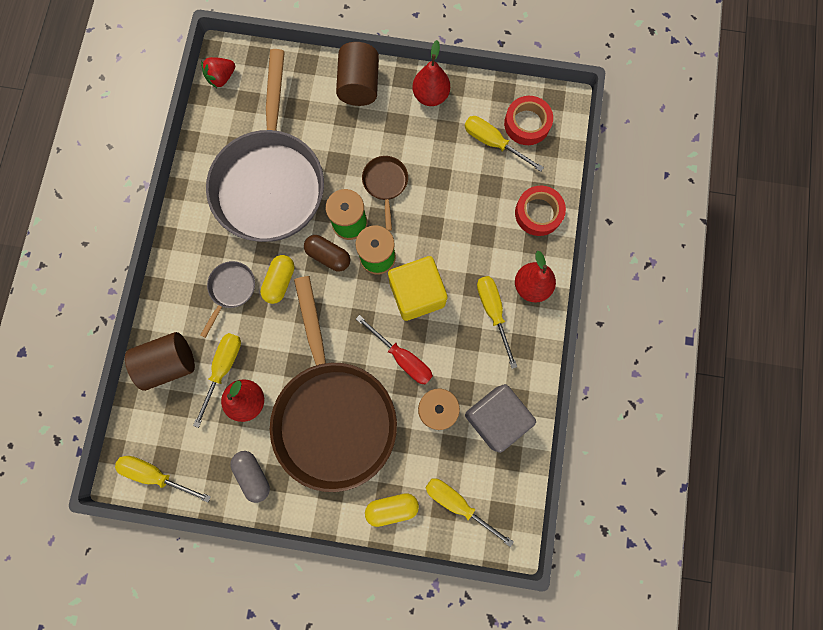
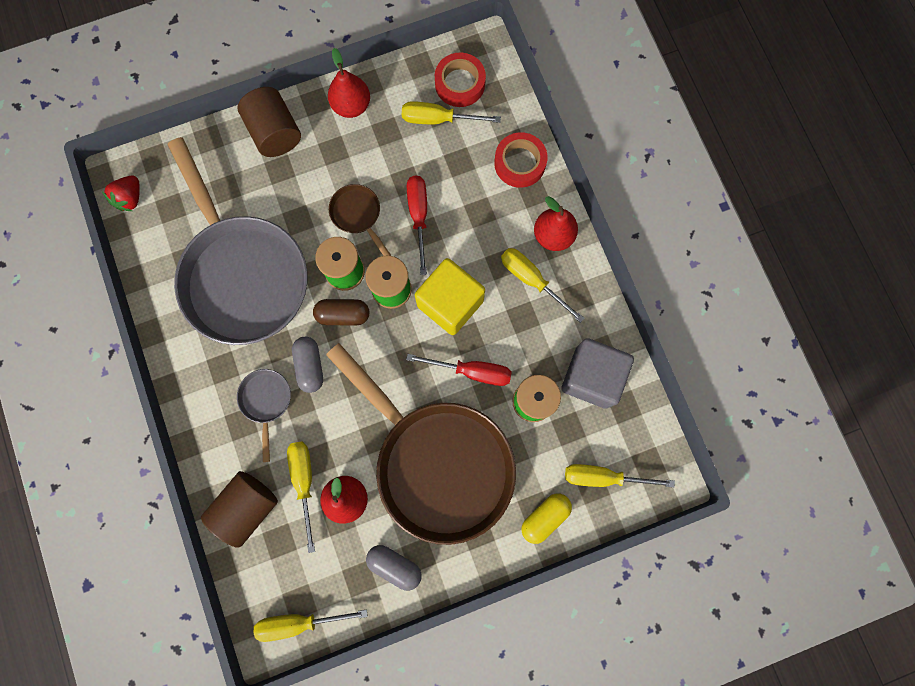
camera: 30 degrees left, 0 degrees up
yellow capsule [260,255,295,304] -> grey capsule [292,337,323,393]
none -> red screwdriver [407,176,427,275]

